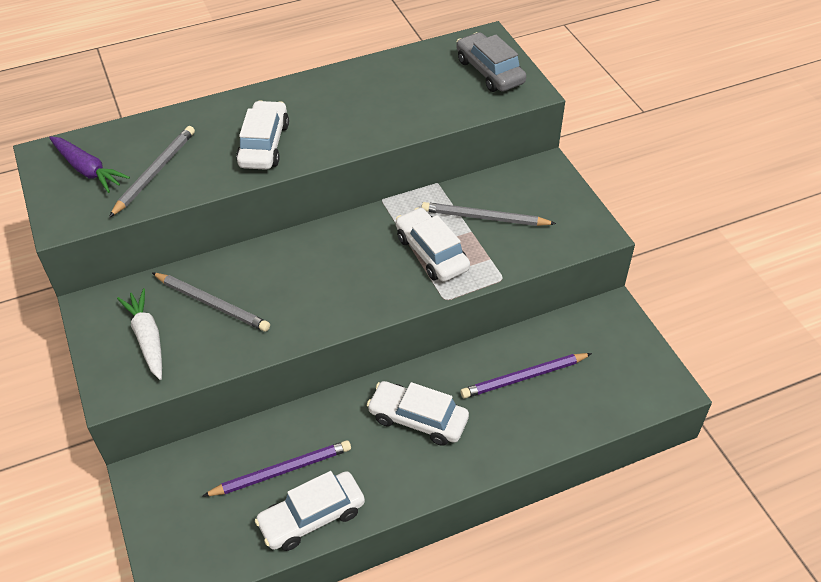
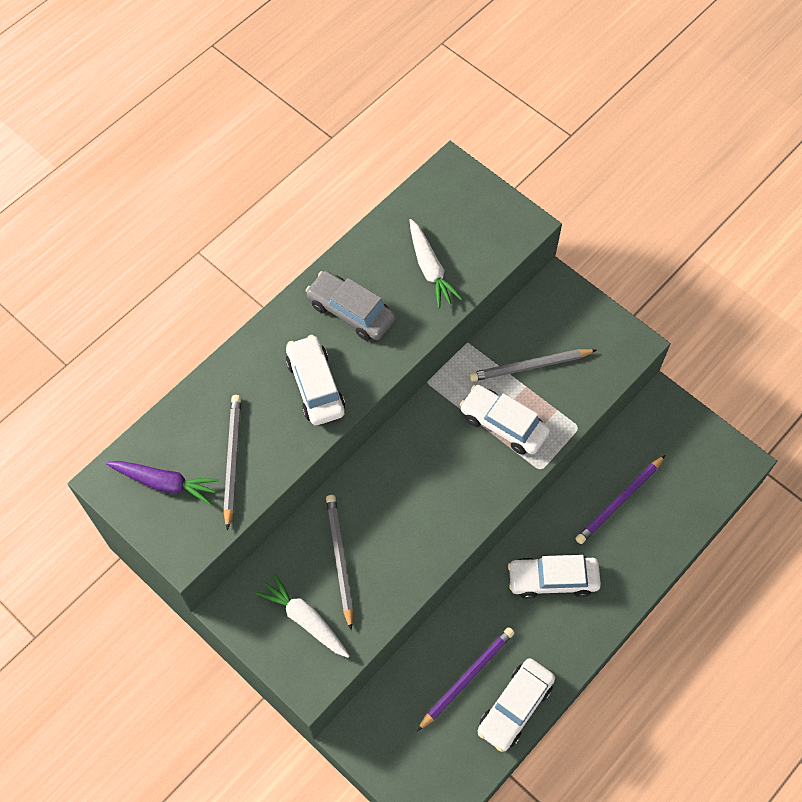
camera: 25 degrees left, 15 degrees up
grey pencil [152,272,270,332] -> grey pencil turned 105 degrees counterclockwise [326,495,353,630]
grey car [456,32,526,92] -> grey car moved to [306,271,396,341]
none -> white carrot [409,219,462,308]

